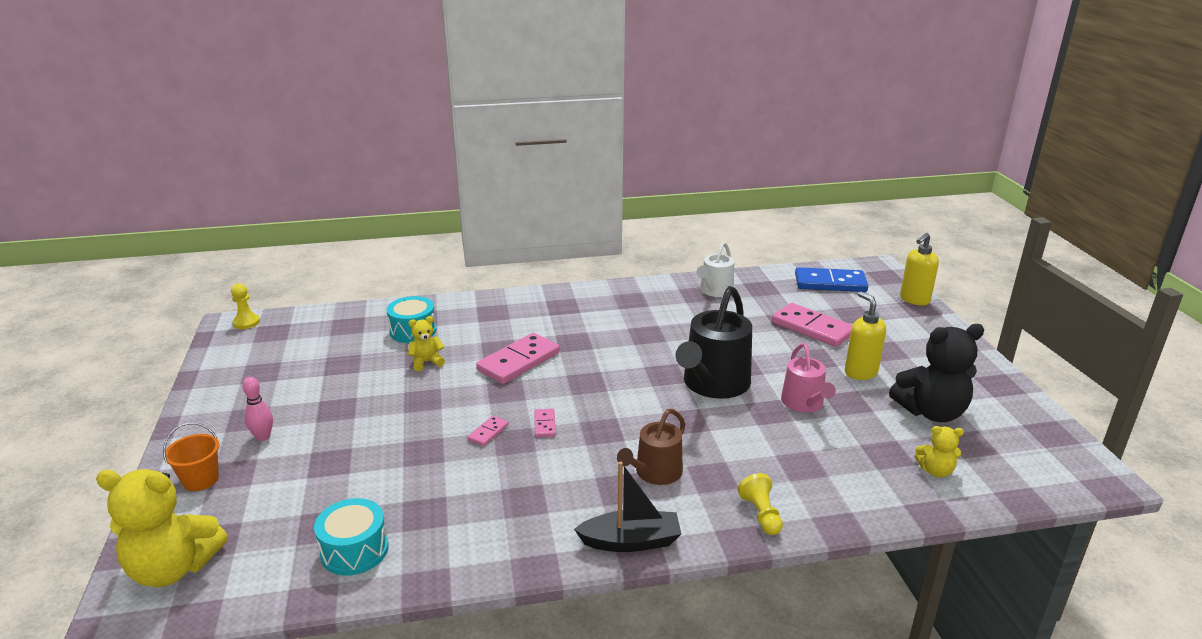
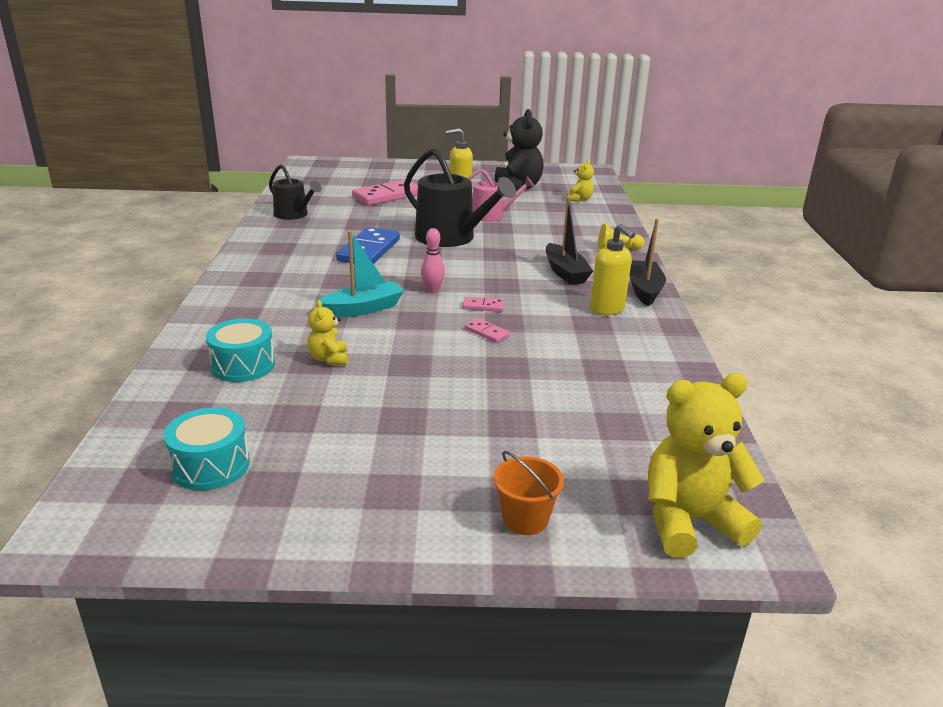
camera: 80 degrees left, 0 degrees up
yellow teddy bear [96,469,228,587] -> yellow teddy bear turned 120 degrees counterclockwise [648,373,765,558]
yellow pawn [231,284,260,329] -> none
pink bowling pin [242,377,273,441] -> pink bowling pin moved to [421,228,445,293]
turquoise drum [314,498,389,576] -> turquoise drum moved to [163,407,250,490]
pink domino [476,333,560,384] -> turquoise boat [320,231,404,317]
brown watering can [617,409,685,485] -> black boat [546,197,593,285]
white watering can [697,242,734,297] -> black watering can [269,165,322,220]
blue domino [795,267,868,292] -> blue domino moved to [336,227,400,264]
yellow soap dispenser [900,233,939,305] -> yellow soap dispenser moved to [590,224,635,315]

